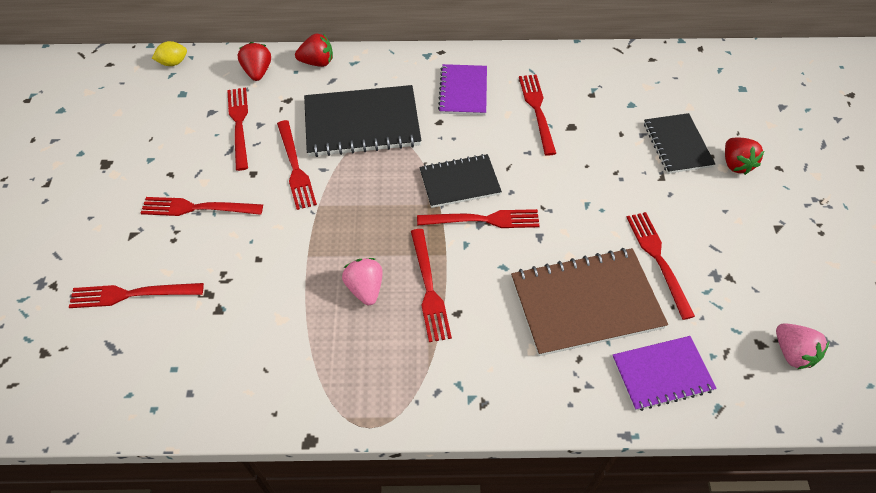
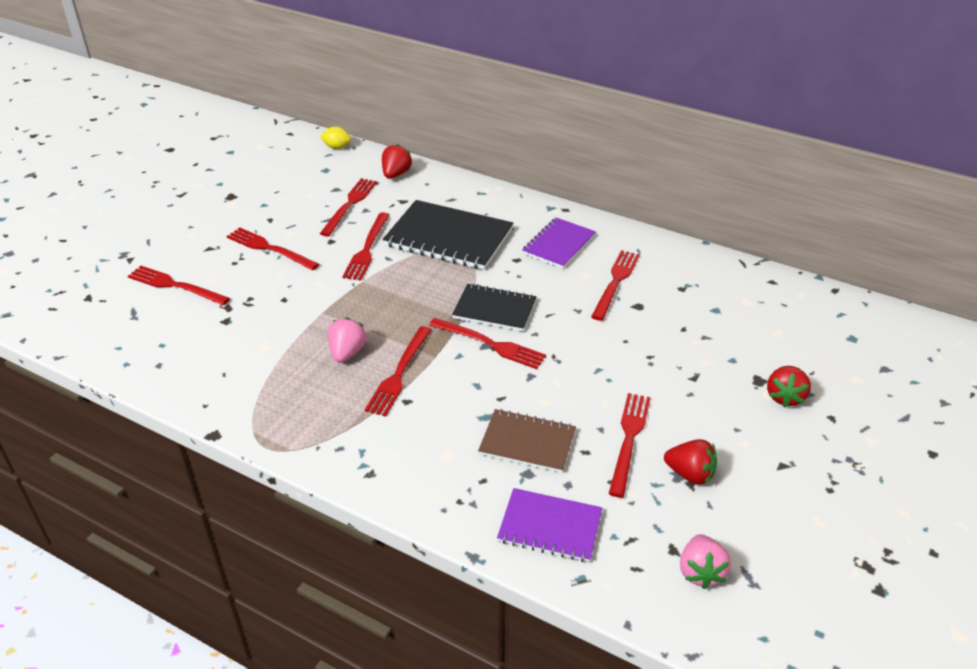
camera: 30 degrees right, 15 degrees down
red strawberry [295,33,333,67] -> red strawberry moved to [664,439,717,485]
brown notebook [511,248,668,356] -> brown notebook [478,409,576,473], size x0.61
black notebook [644,113,715,174] -> none

